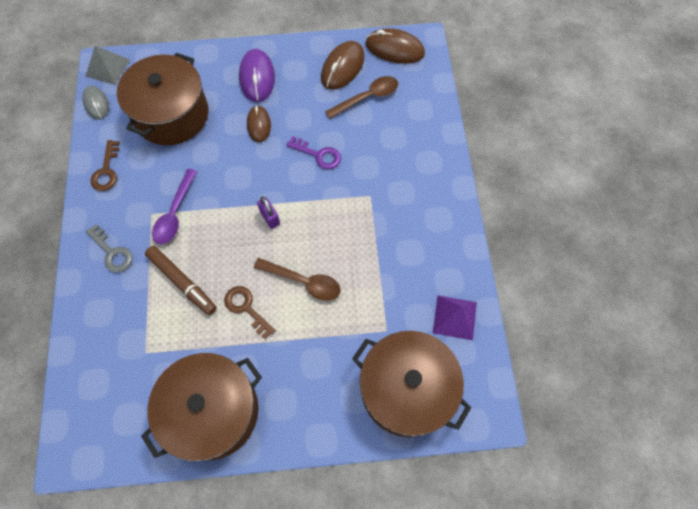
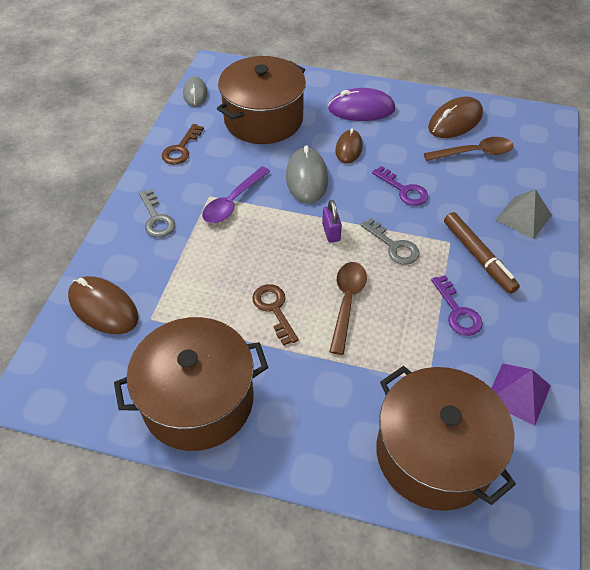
camera: 20 degrees right, 15 degrees down
grey pyramid [86,46,130,85] -> grey pyramid moved to [496,189,552,239]
brown marker [145,246,217,315] -> brown marker moved to [444,212,520,294]
purple mouse [239,49,275,102] -> purple mouse turned 75 degrees clockwise [328,88,395,121]
brown spoon [254,258,341,301] -> brown spoon turned 120 degrees counterclockwise [330,262,367,355]
brown mouse [366,28,425,64] -> brown mouse moved to [68,276,139,334]
none -> grey mouse [286,145,328,204]
none -> grey key [361,218,420,265]
none -> purple key [431,275,483,336]

